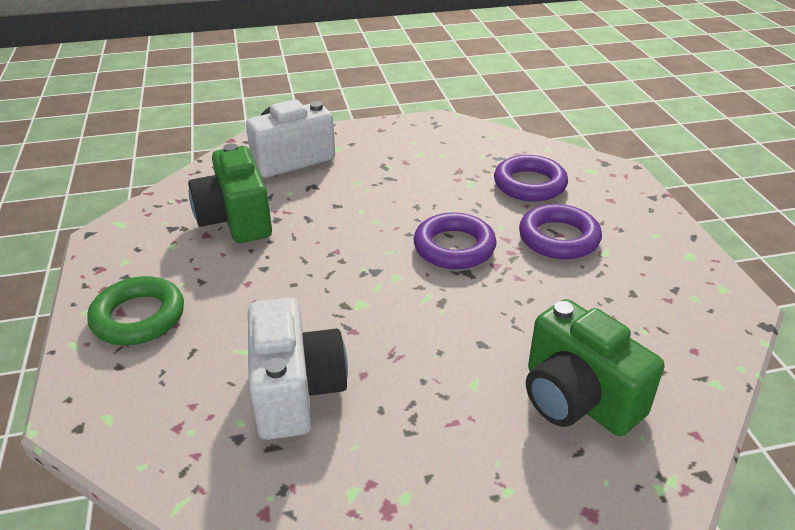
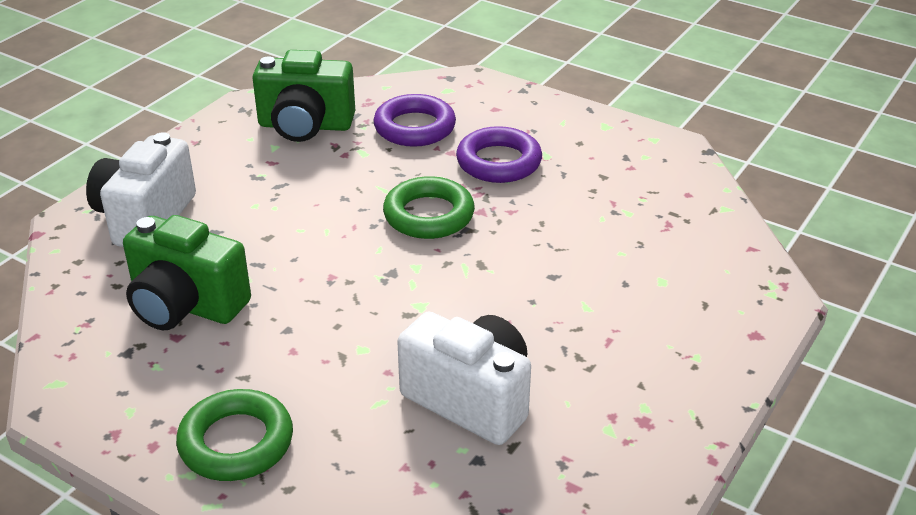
camera: 45 degrees left, 0 degrees up
purple ring [413,212,497,269] -> green ring [383,176,475,239]
green camera [526,299,664,436] -> green camera moved to [252,50,355,142]

